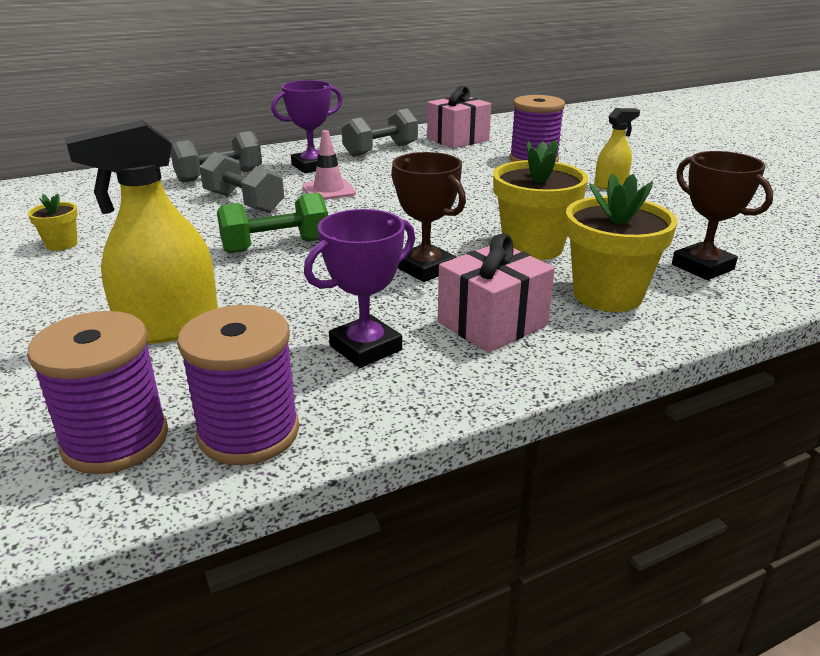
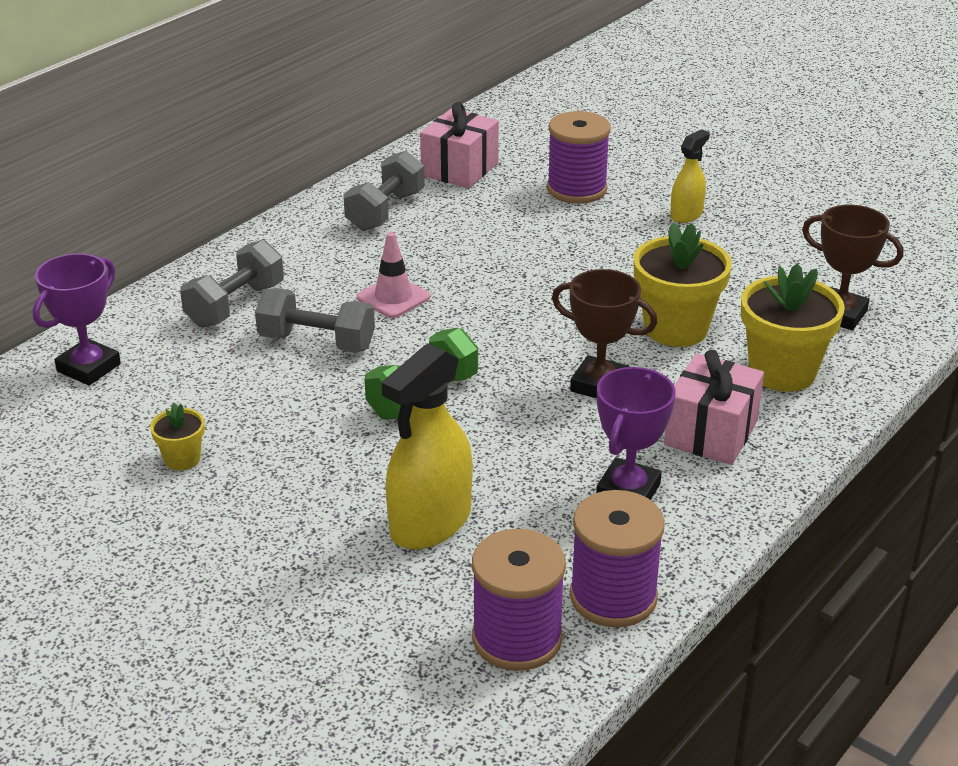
camera: 25 degrees left, 5 degrees up
purple trophy [271,80,343,173] -> purple trophy moved to [33,253,121,385]

